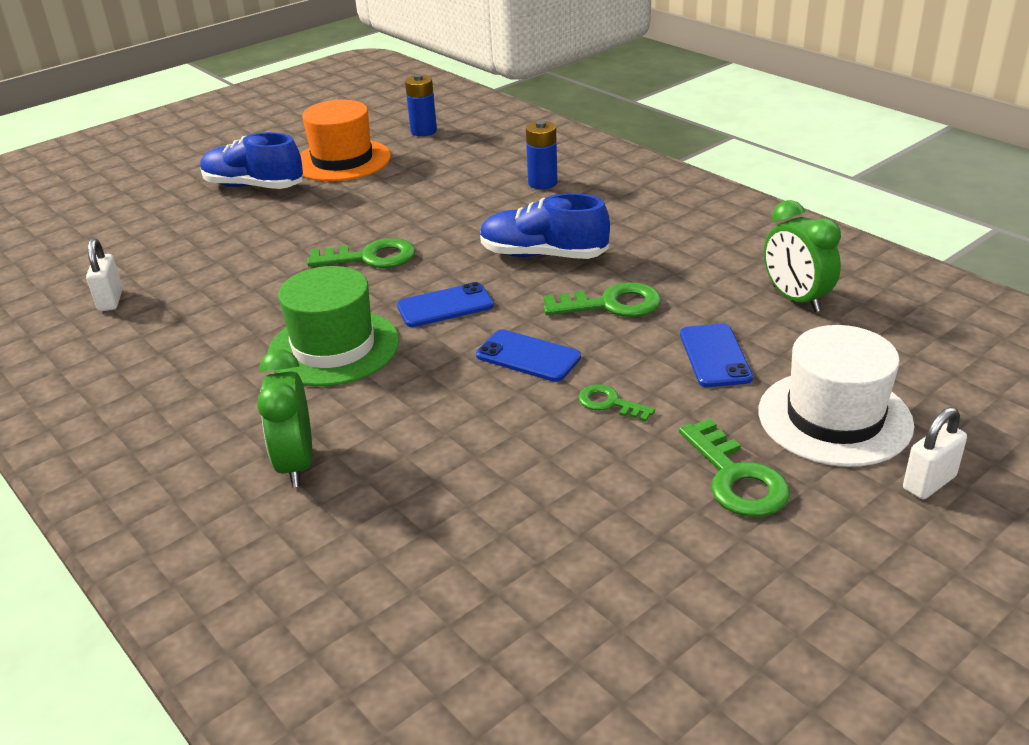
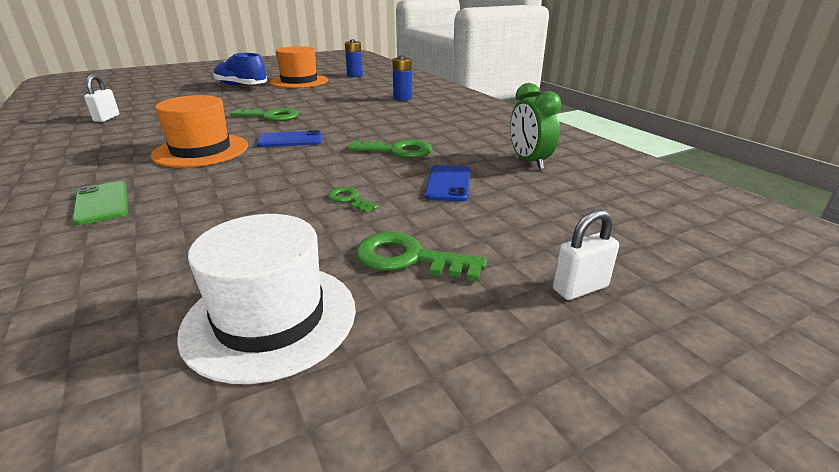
camera: 10 degrees right, 5 degrees down
green clock [257,349,312,487] -> green phone [72,181,128,225]
green hat [268,266,399,386] -> orange hat [151,95,248,168]
blue phone [476,329,581,382] -> none
blue shoe [480,193,610,259] -> none
green key [679,418,790,517] -> green key turned 120 degrees clockwise [356,232,487,281]
white hat [758,325,914,467] -> white hat moved to [177,214,356,384]

